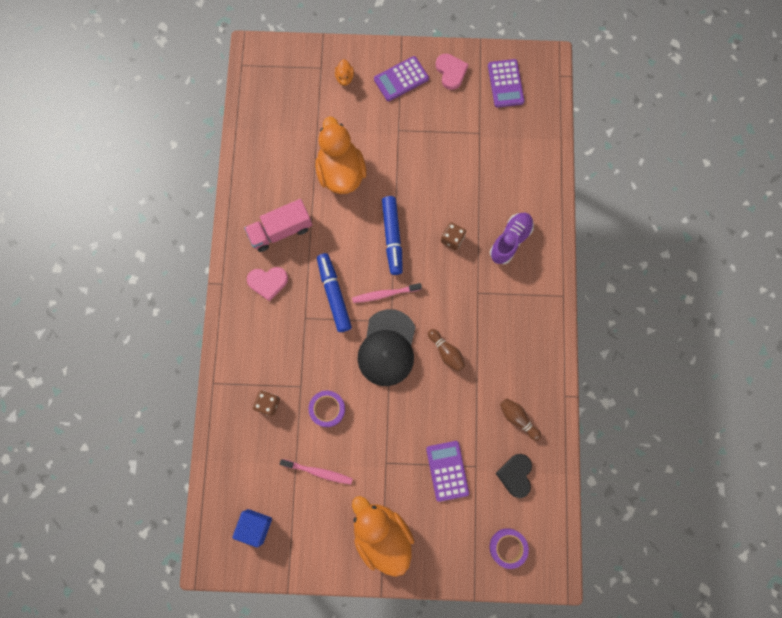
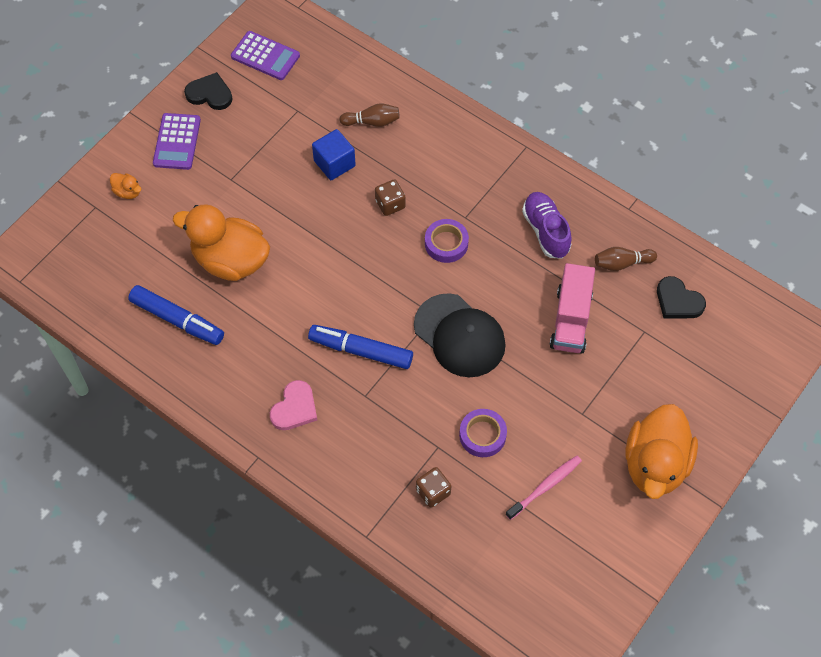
camera: 55 degrees left, 15 degrees down
blue cube [232,509,272,548] -> blue cube moved to [312,129,356,180]
pink truck [244,199,312,252] -> pink truck moved to [550,263,595,353]
pink toothbrush [352,283,422,303] -> none
orange duck [352,496,414,577] -> orange duck turned 75 degrees counterclockwise [625,404,698,499]
blue marker [382,196,403,275] -> blue marker moved to [128,285,224,345]
purple calculator [426,441,469,502] -> none
brown bowling pin [428,329,465,372] -> brown bowling pin moved to [340,103,400,127]
pink heart [436,54,469,90] -> black heart [184,72,233,110]
purple shoe [490,213,534,264] -> purple shoe moved to [522,192,572,259]
purple tape [490,528,529,569] -> purple tape moved to [425,219,469,263]

